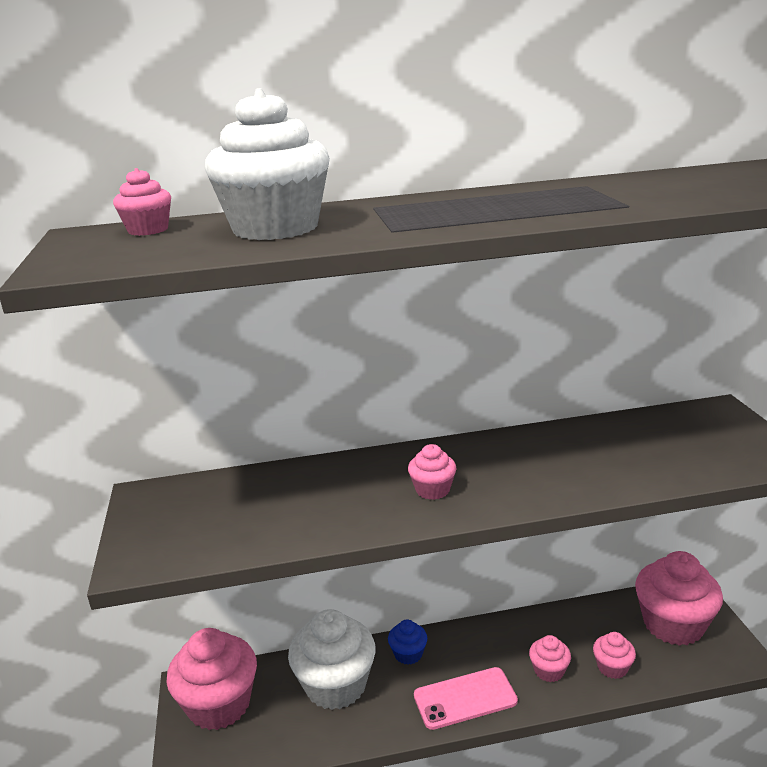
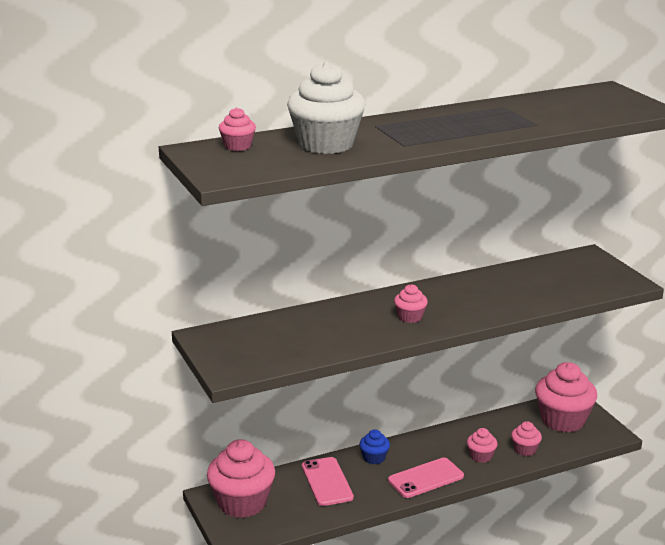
camera: 15 degrees left, 0 degrees up
white cupcake [288,609,376,710] -> pink phone [302,457,354,506]

